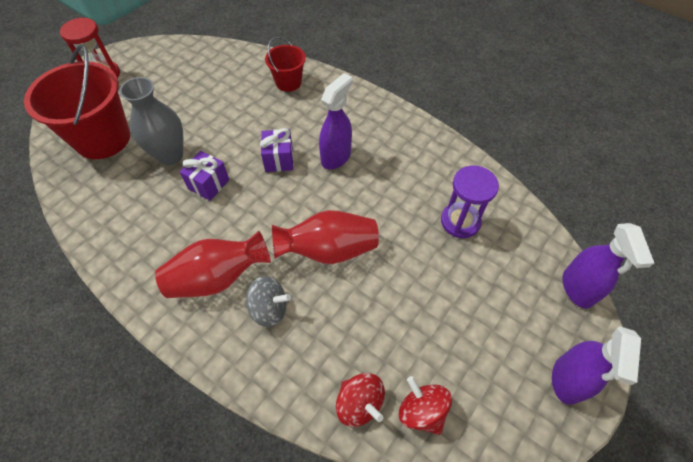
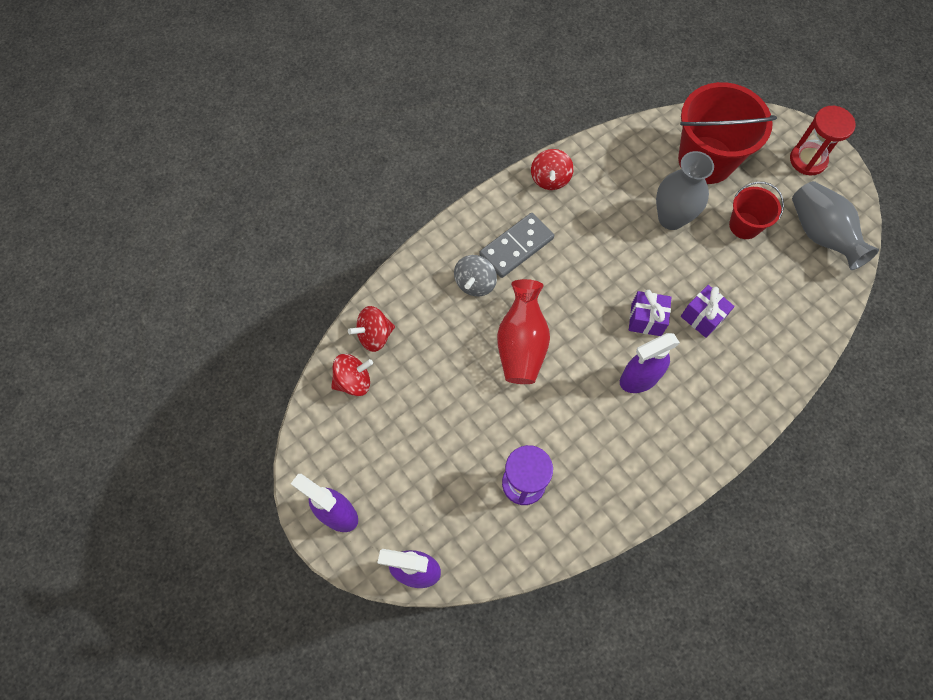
camera: 105 degrees right, 10 degrees up
red vase [155,231,271,298] -> grey domino [479,213,554,278]
purple gift [180,151,229,201] -> purple gift moved to [681,285,735,338]
red bucket [265,37,306,92] -> red bucket moved to [729,182,784,239]
purple spray bottle [319,73,353,170] -> purple spray bottle turned 105 degrees clockwise [620,333,680,393]
none -> red spinning top [531,149,574,190]
none -> grey vase [792,181,879,270]

